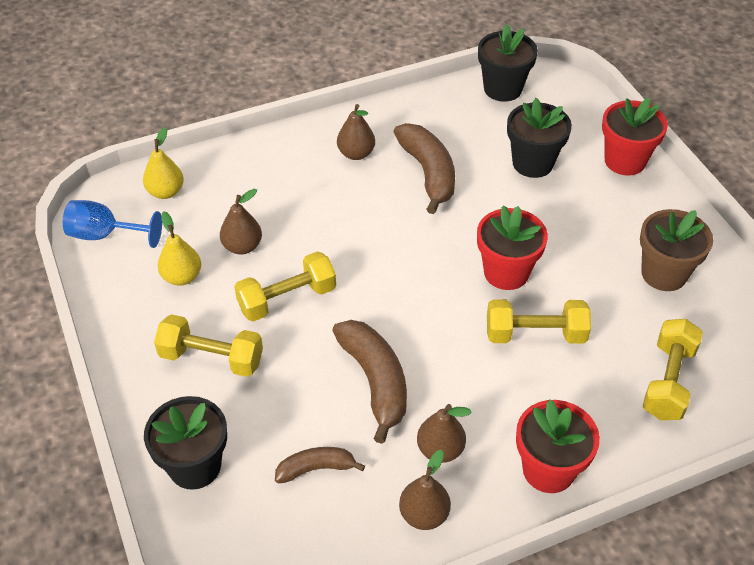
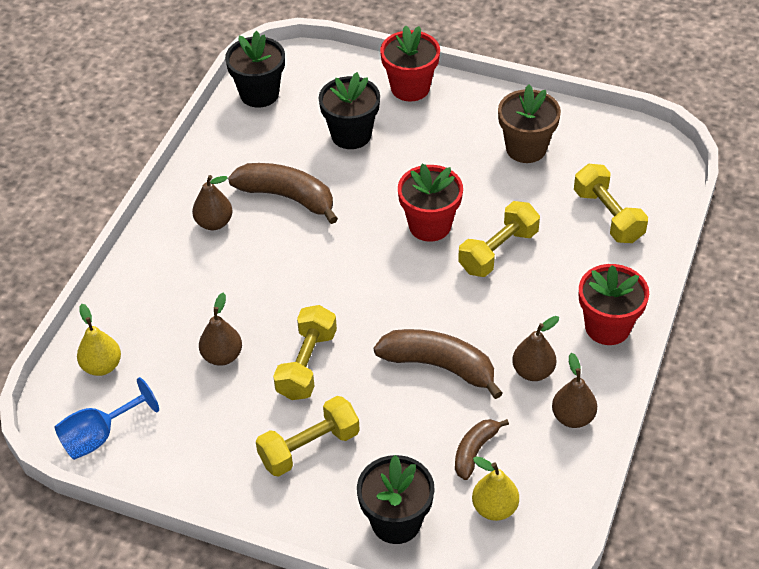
camera: 45 degrees left, 0 degrees up
yellow pear [158,211,201,286] -> yellow pear moved to [472,456,519,521]

